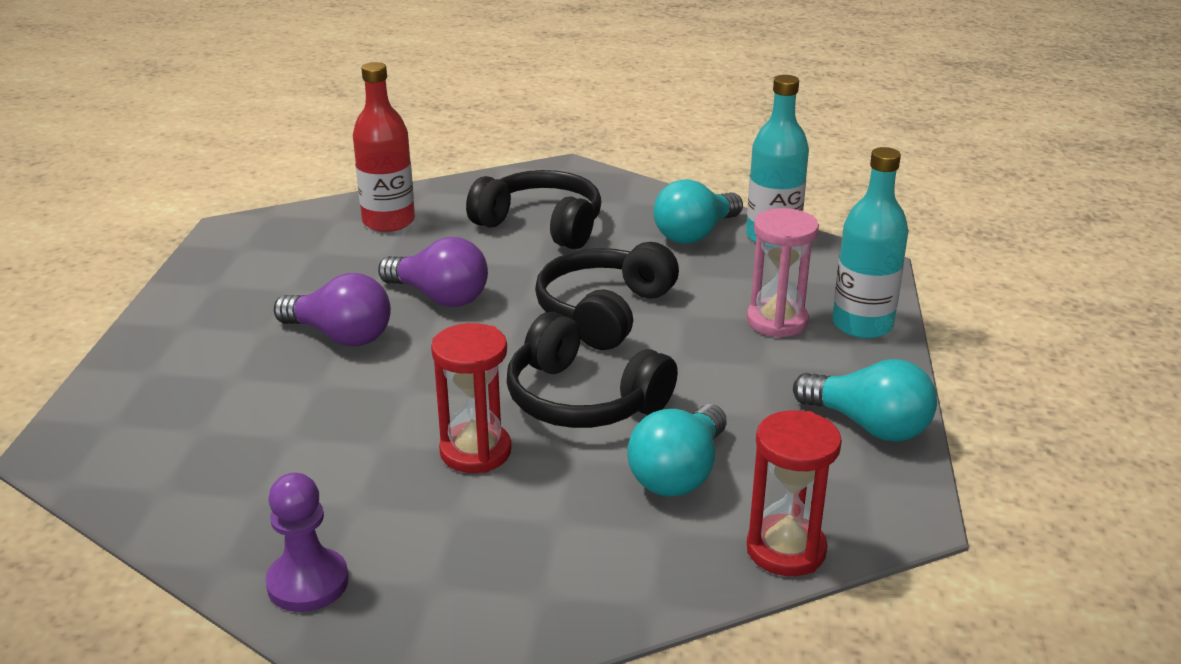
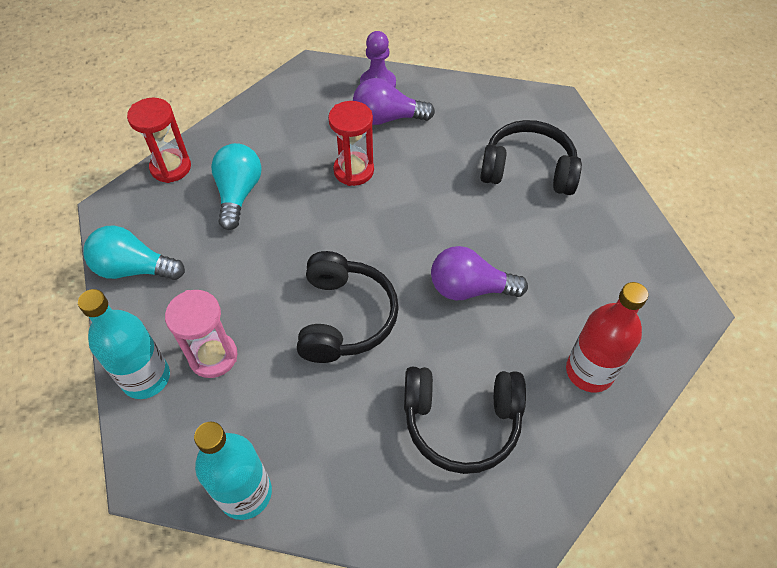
camera: 155 degrees right, 25 degrees up
purple light bulb [274,273,391,346] -> purple light bulb moved to [353,78,435,125]
black headphones [507,312,678,428] -> black headphones moved to [480,120,582,195]
turquoise light bulb [653,179,743,244] -> none

